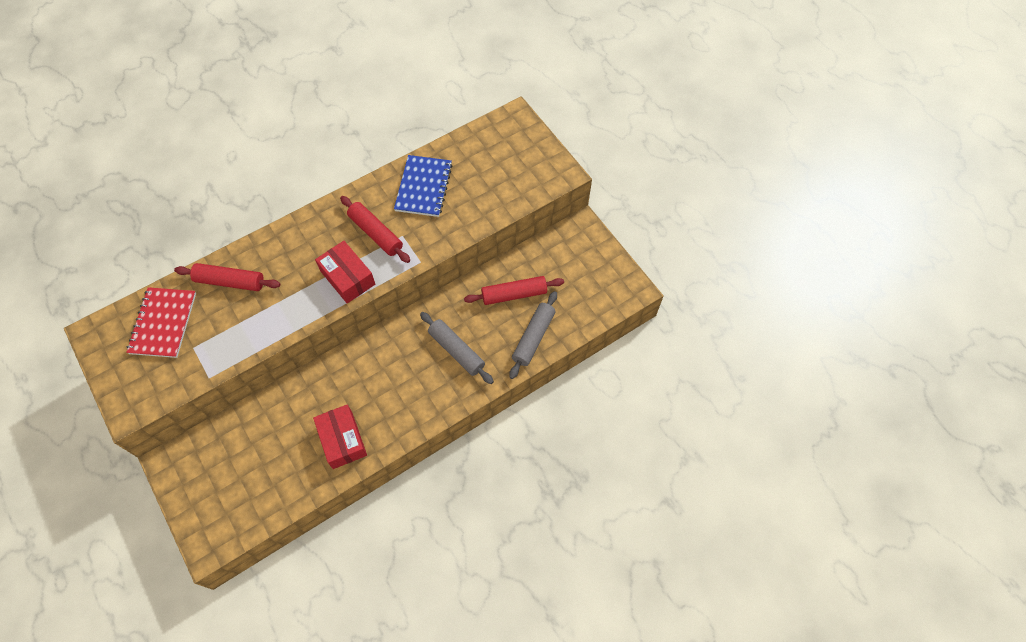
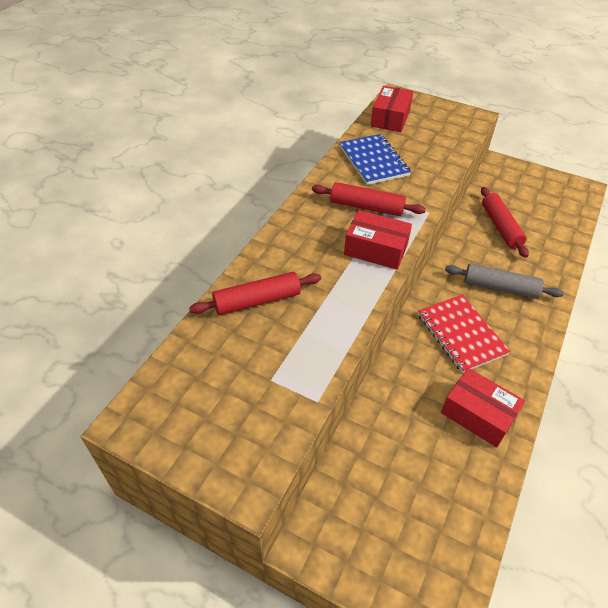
camera: 30 degrees left, 15 degrees down
red notebook [126,287,196,358] -> red notebook moved to [418,295,510,373]
red rolling pin [464,276,564,305] -> red rolling pin turned 60 degrees counterclockwise [481,187,529,258]
grey rolling pin [509,291,557,379] -> none
none -> red box [371,86,413,132]

